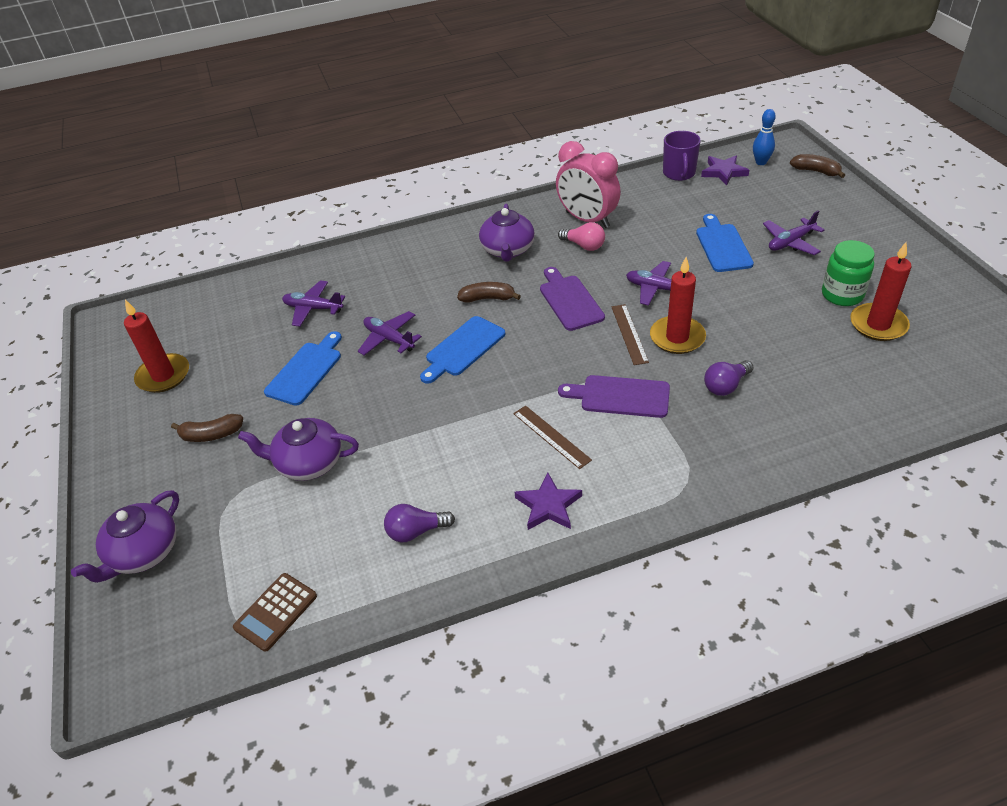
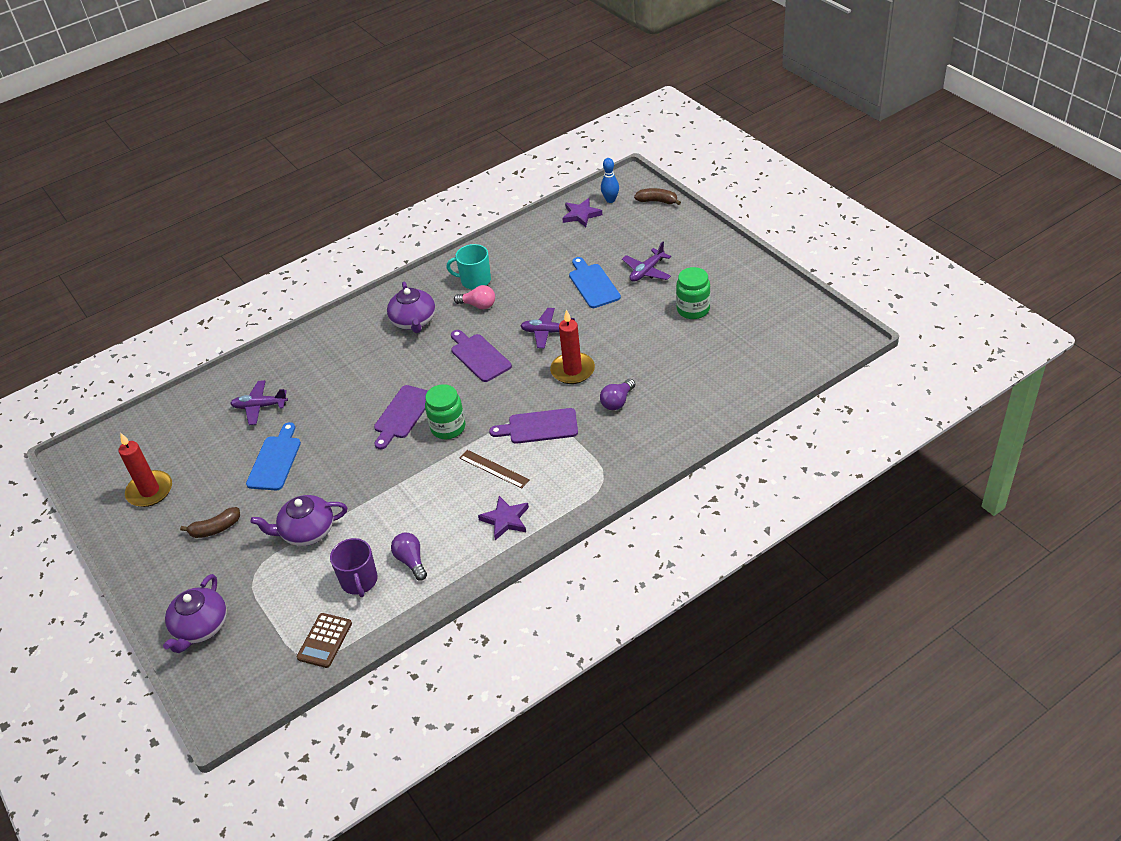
camera: 15 degrees left, 0 degrees up
purple plane [358,311,422,355] -> none
purple light bulb [384,504,455,542] -> purple light bulb turned 90 degrees clockwise [391,533,427,581]
blue cutting board [420,316,505,384] -> purple cutting board [374,385,428,449]
brown banana [457,282,521,303] -> none
pink clock [556,141,621,228] -> turquoise mug [446,244,491,290]
brown ruler [611,304,649,365] -> none
purple mug [663,131,701,181] -> purple mug moved to [330,538,378,597]
red candle [850,242,912,341] -> none
none -> green jar [425,384,465,439]

